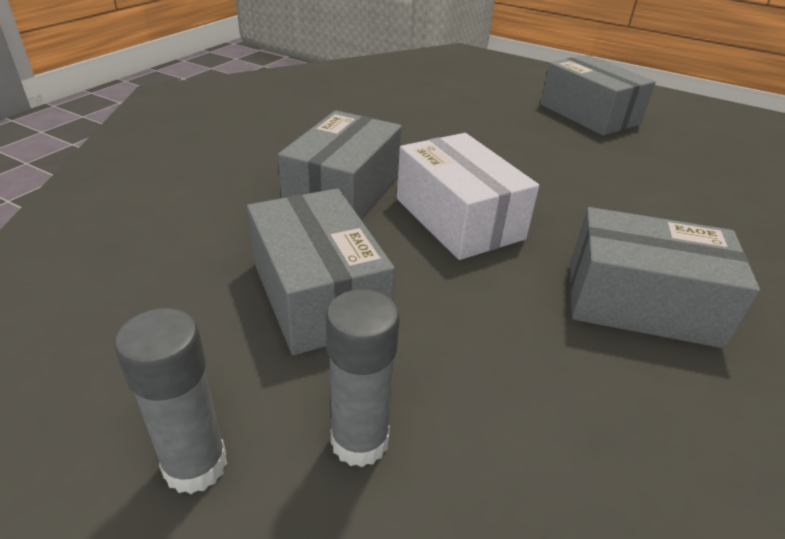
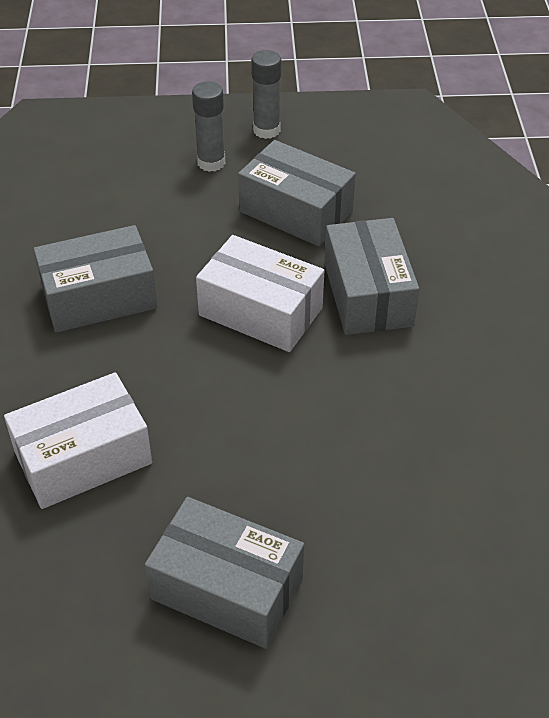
camera: 150 degrees right, 10 degrees up
none -> white box [4,372,152,509]

